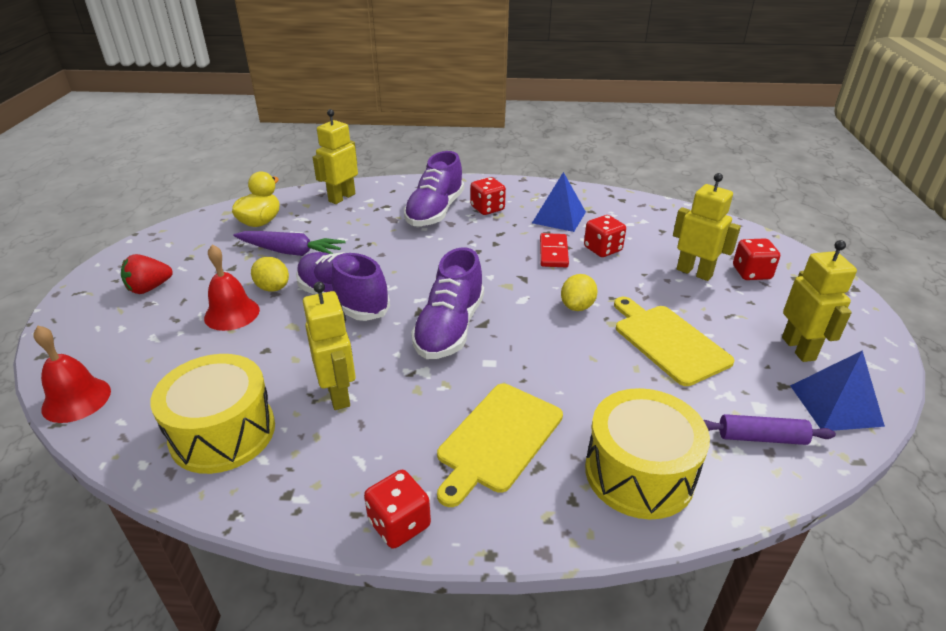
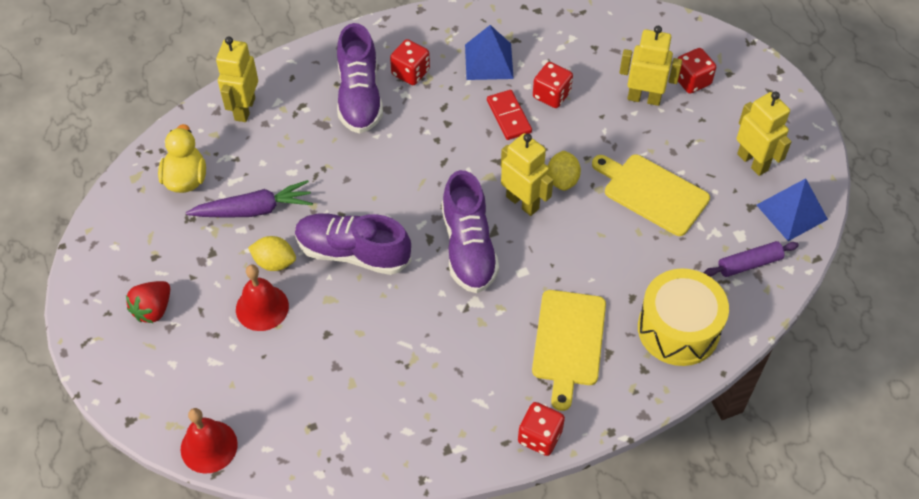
camera: 25 degrees left, 20 degrees up
yellow drum [150,354,275,474] -> none
yellow robot [303,282,356,410] -> yellow robot moved to [501,133,553,216]

